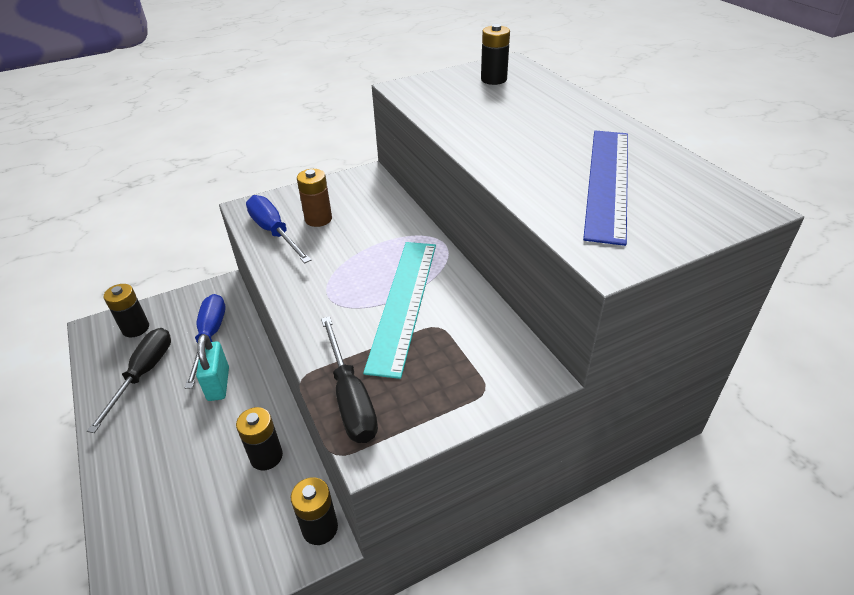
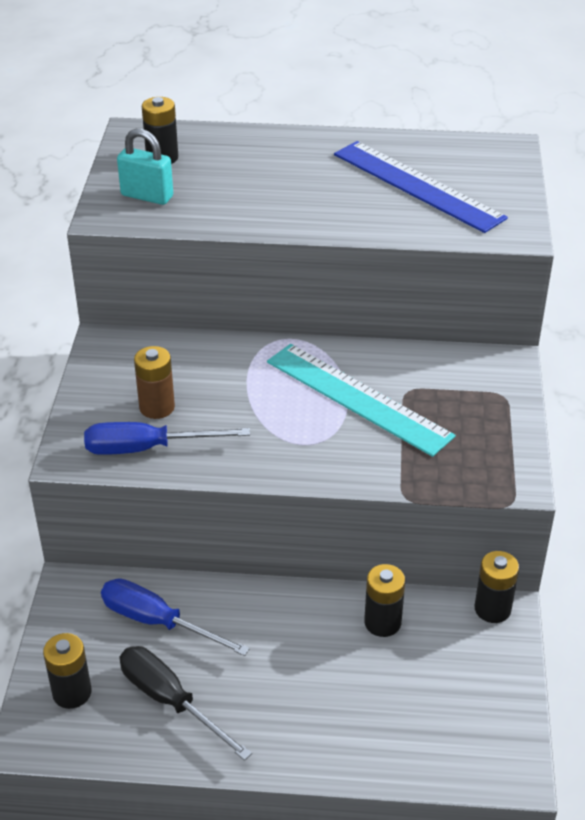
camera: 60 degrees left, 0 degrees up
turquoise padlock [196,334,229,401] -> turquoise padlock moved to [117,129,173,205]
black screwdriver [321,316,378,443] -> none

